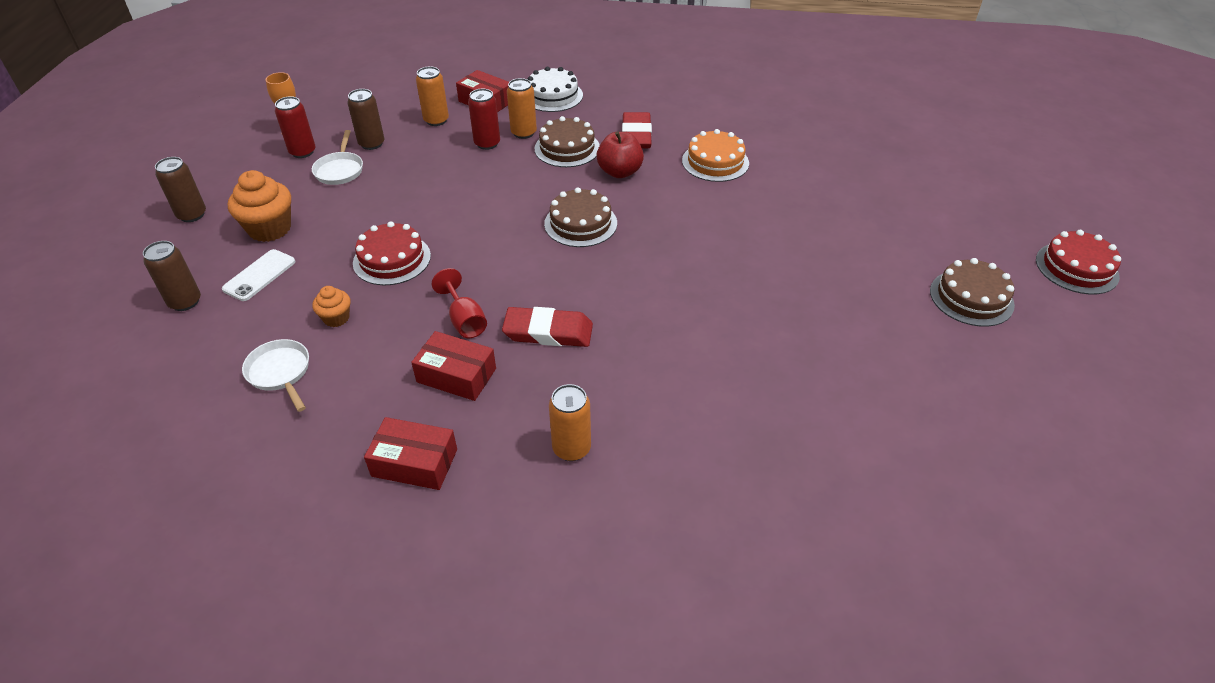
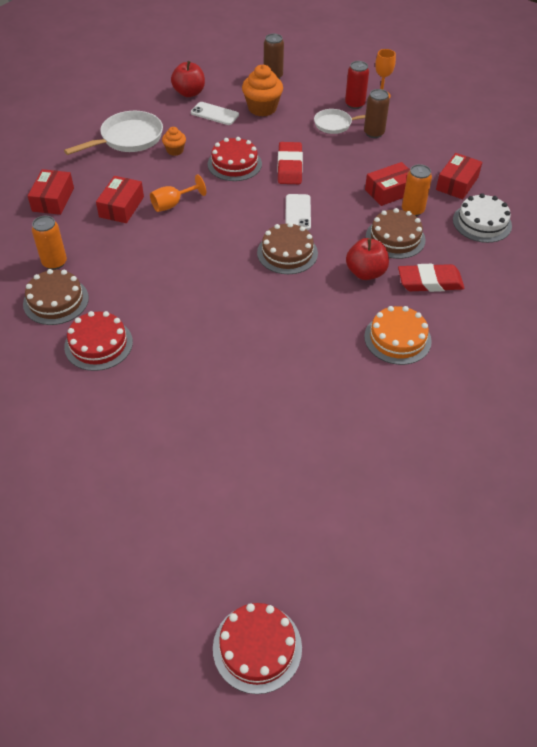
camera: 85 degrees right, 5 degrees up
brown can [143,241,201,311] -> red apple [171,61,205,97]
white pan [242,339,309,412] -> white pan [64,111,163,155], size x1.60
orange can [416,66,449,126] -> none
red goblet [432,268,487,338] -> orange goblet [150,174,206,212]
red can [468,89,500,150] -> red box [365,162,410,206]
red eraser [502,307,593,347] -> red eraser moved to [277,142,303,184]
brown cake [930,258,1015,327] -> brown cake moved to [23,269,89,325]
none -> red cake [64,311,133,371]
none -> white phone [285,194,311,230]

